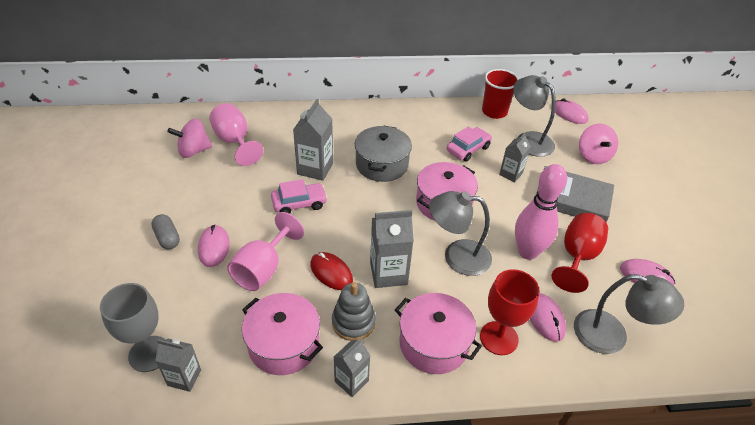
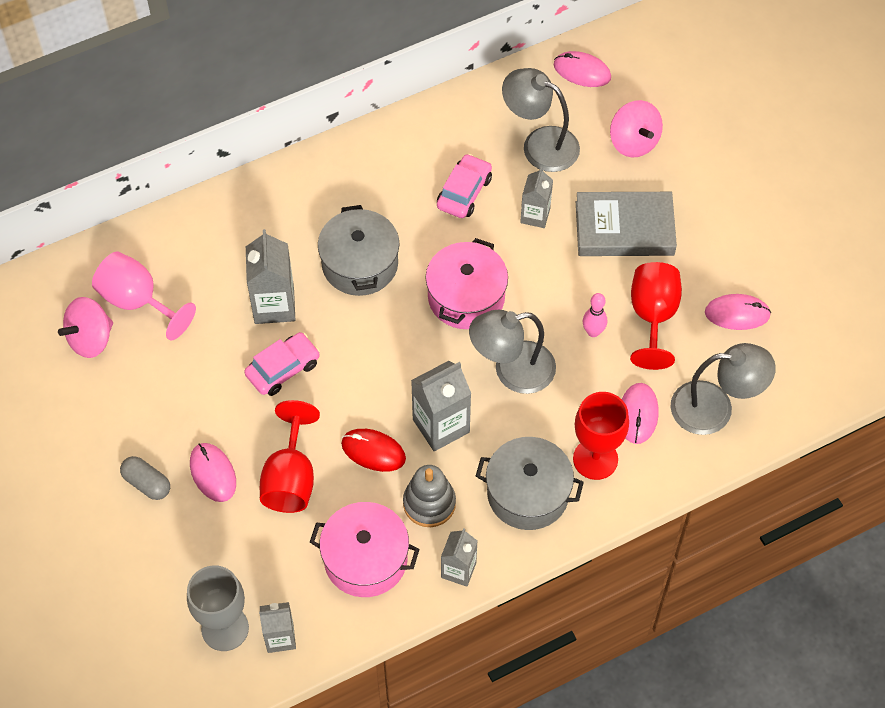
camera: 20 degrees left, 15 degrees up
pink goblet [227,212,304,291] -> red goblet [260,400,320,513]
pink pot [395,293,482,374] -> grey pot [476,437,584,530]
red cup [482,69,519,119] -> none
pink bowling pin [515,164,567,260] -> pink bowling pin [583,293,607,337], size x0.48
pink mouse [530,293,566,342] -> pink mouse turned 45 degrees clockwise [622,383,659,444]

